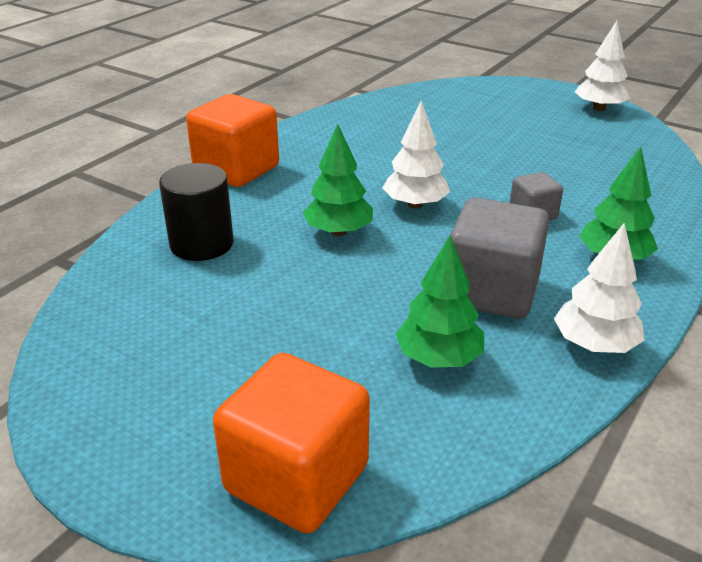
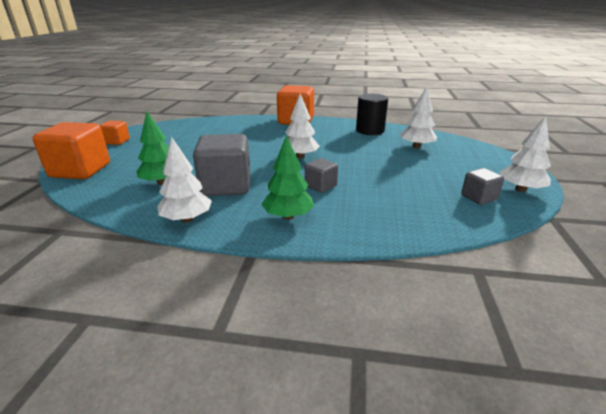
camera: 65 degrees right, 5 degrees down
black cylinder [159,163,234,261] -> black cylinder moved to [356,94,388,135]
green tree [303,124,373,236] -> none
none -> orange cube [100,120,130,145]
none -> white tree [400,87,437,148]
none -> grey cube [461,168,504,205]

